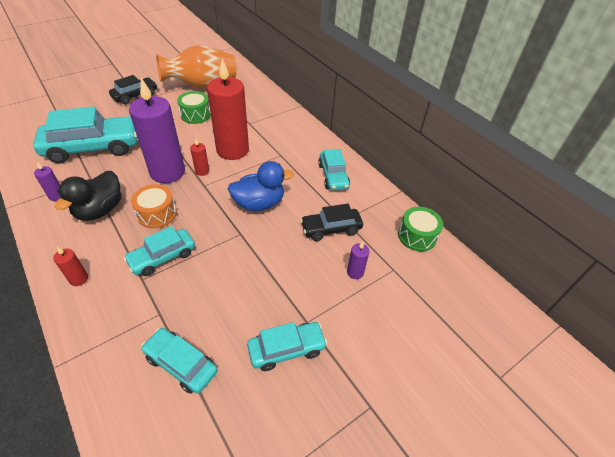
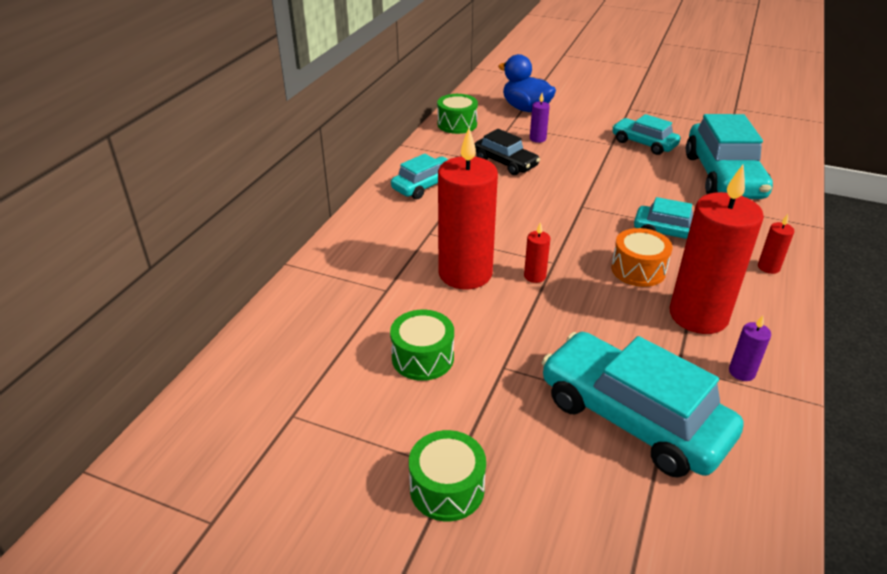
camera: 120 degrees left, 10 degrees down
black duck [55,171,121,221] -> red candle [670,165,764,334]
black car [109,75,157,104] -> green drum [409,430,486,521]
purple candle [129,78,185,183] -> none
turquoise car [141,328,218,394] -> turquoise car [686,114,773,199], size x1.79
orange vase [156,45,237,89] -> none
blue duck [228,161,294,211] -> blue duck moved to [498,54,556,112]

